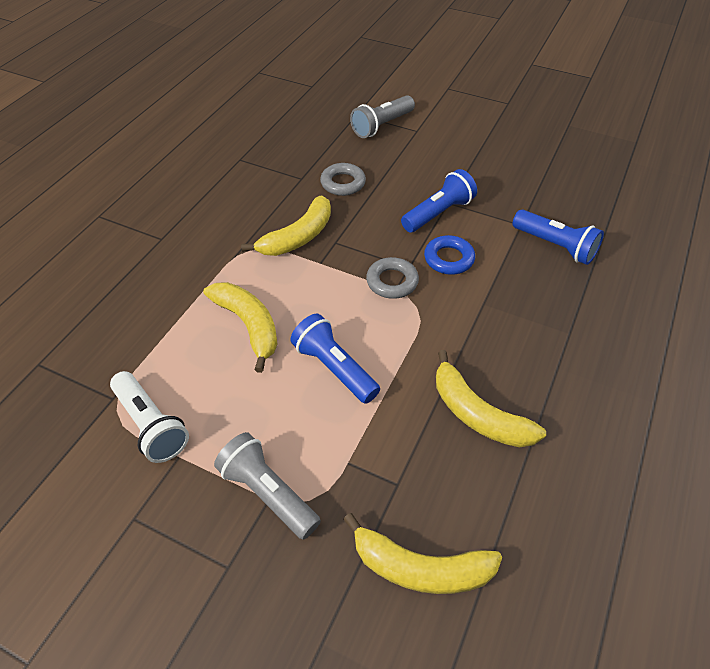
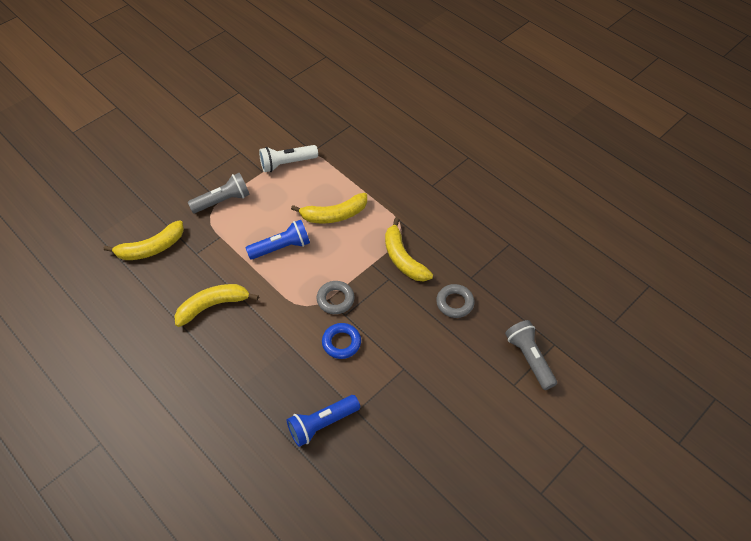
camera: 110 degrees right, 5 degrees up
yellow banana [343,513,502,594] -> yellow banana turned 150 degrees counterclockwise [104,220,184,260]
blue flashlight [401,169,477,233] -> none

